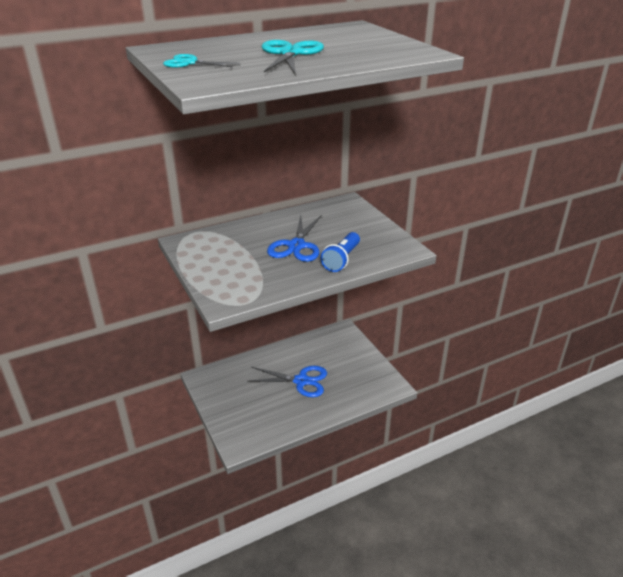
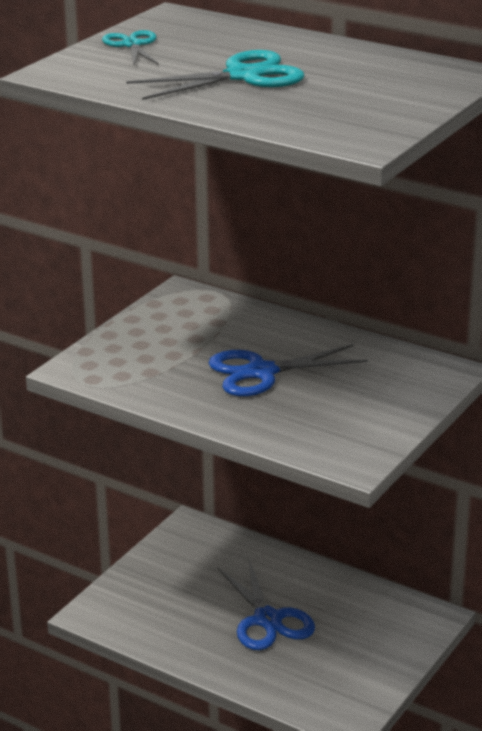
camera: 60 degrees right, 5 degrees down
blue flashlight [321,232,360,272] -> none

